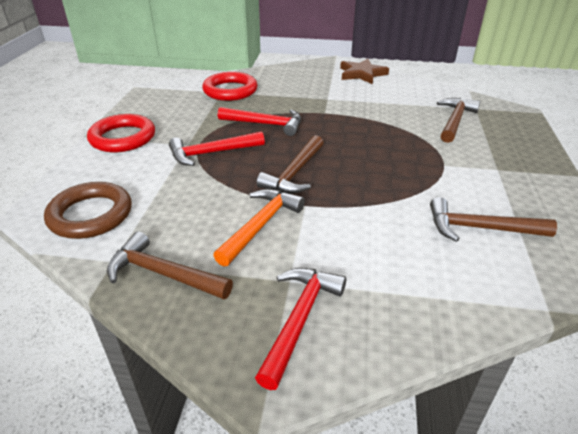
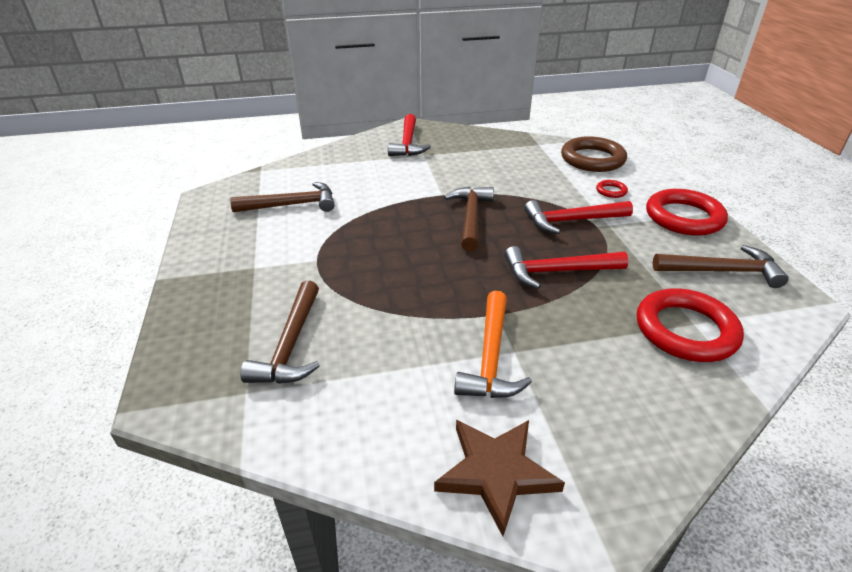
camera: 160 degrees right, 0 degrees up
brown hammer [107,231,233,299] -> brown hammer moved to [653,245,789,288]
red hammer [169,131,265,166] -> red hammer turned 150 degrees counterclockwise [524,200,633,234]
orange hammer [213,189,305,267] -> orange hammer moved to [454,291,532,398]
none -> red ring [596,180,628,198]

